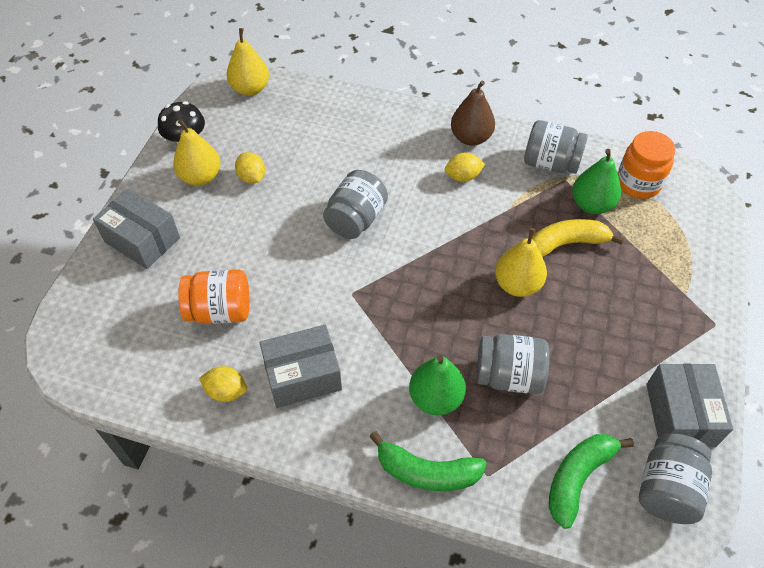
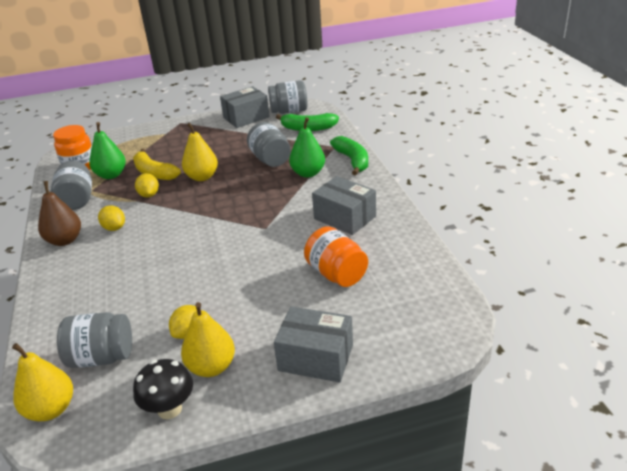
camera: 120 degrees left, 20 degrees down
grey box [93,188,180,269] -> grey box turned 75 degrees counterclockwise [274,306,353,383]
yellow lemon [199,366,247,402] -> yellow lemon moved to [135,173,159,197]
grey jar [323,170,388,239] -> grey jar moved to [57,312,132,368]

